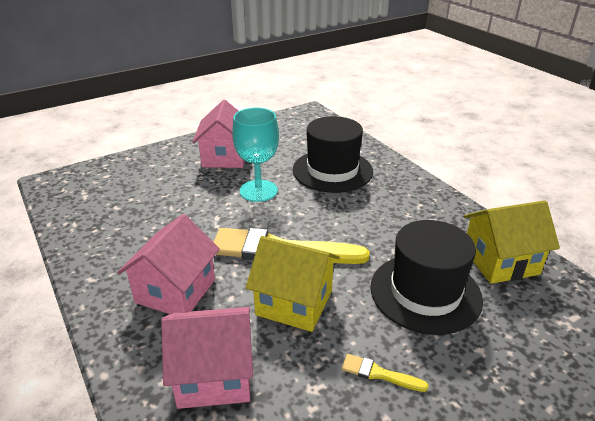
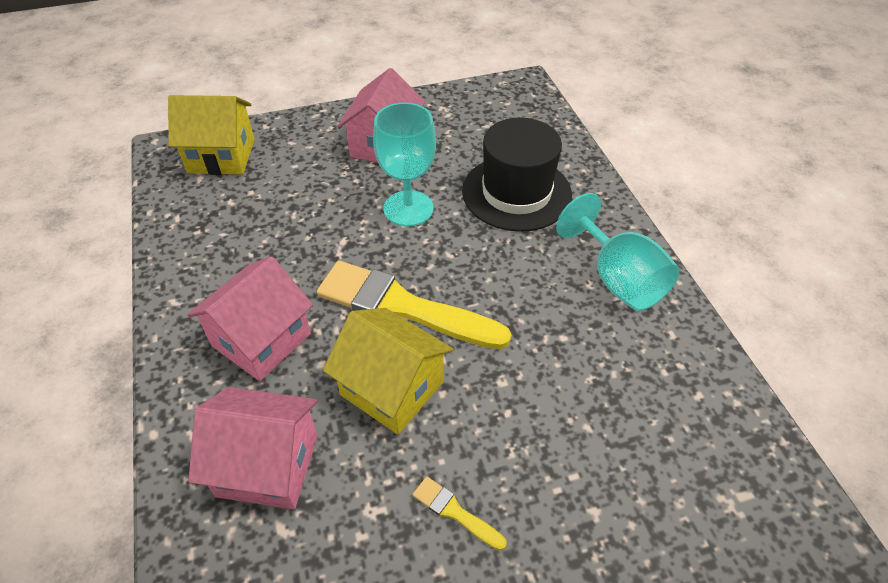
camera: 15 degrees right, 15 degrees up
black hat [370,220,483,335] -> none
yellow house [463,200,560,284] -> yellow house moved to [168,95,255,175]
none -> turquoise goblet [556,193,680,311]

